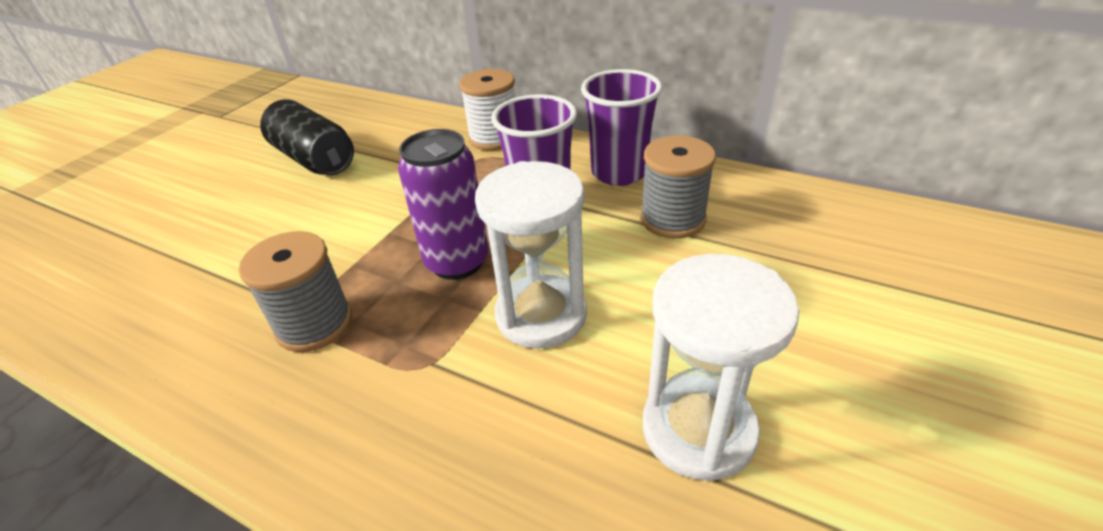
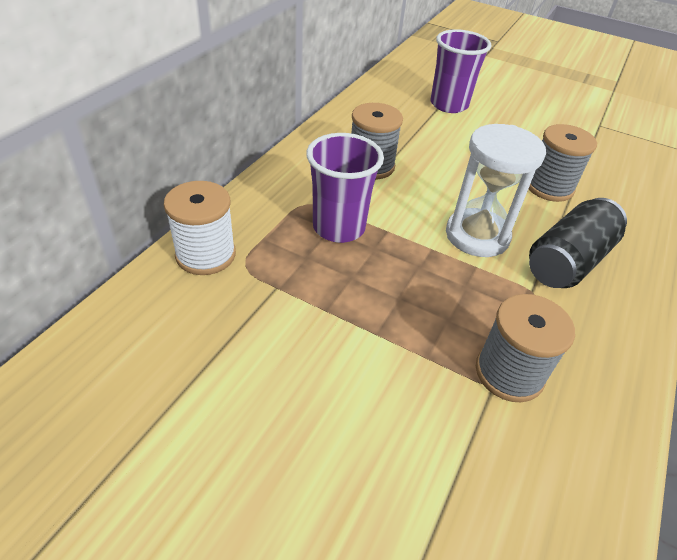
camera: 95 degrees left, 5 degrees up
black can [260,99,354,175] -> black can moved to [529,198,627,288]
purple can [398,129,488,280] -> none
purple cup [581,69,662,186] -> purple cup moved to [430,29,491,113]
white hourglass [643,254,799,481] -> grey spool [529,124,597,202]

